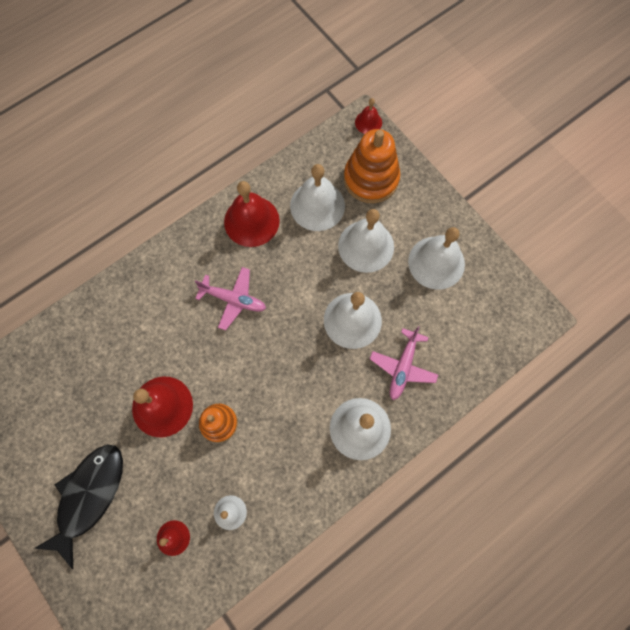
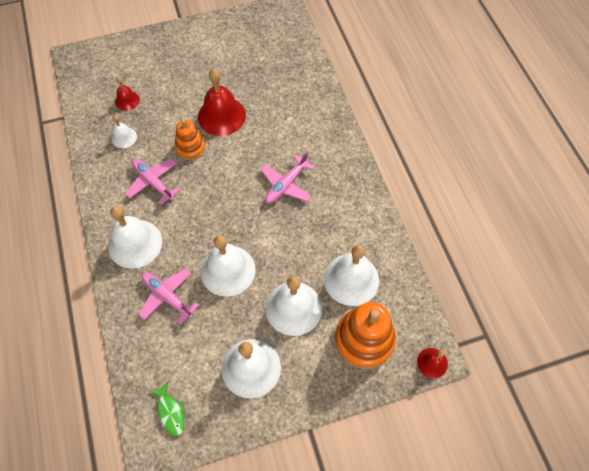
camera: 110 degrees right, 10 degrees down
black fish [34,444,123,569] -> none
red bell [224,181,280,247] -> none
none -> pink plane [125,158,180,205]
none -> green fish [150,382,184,436]

